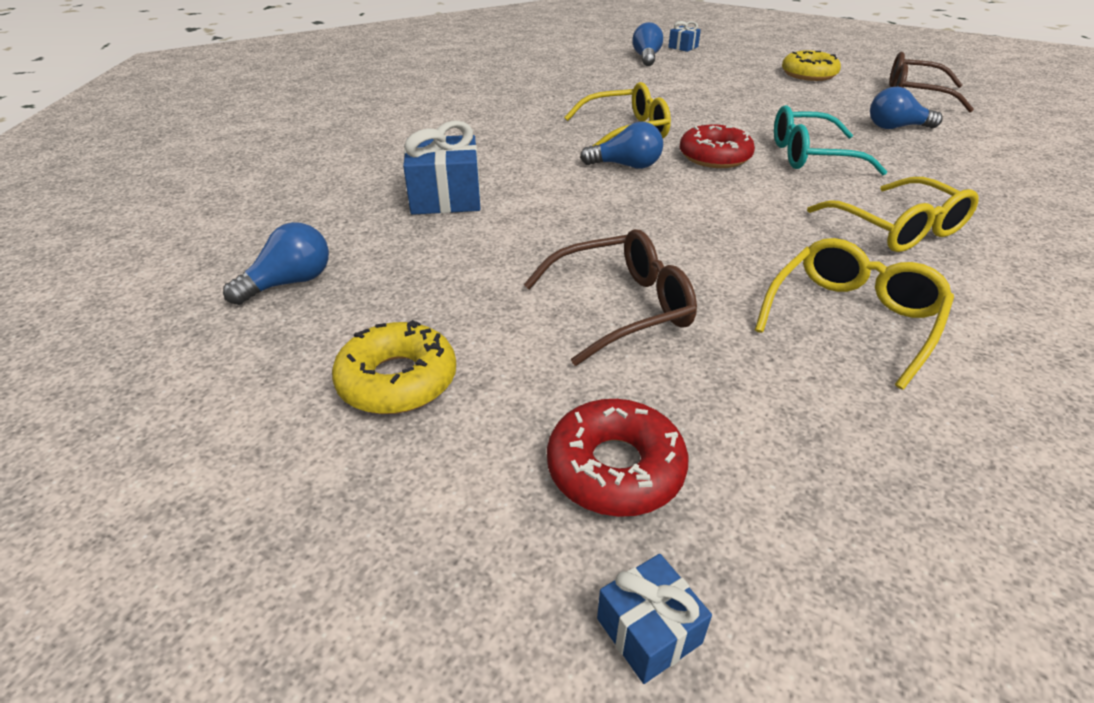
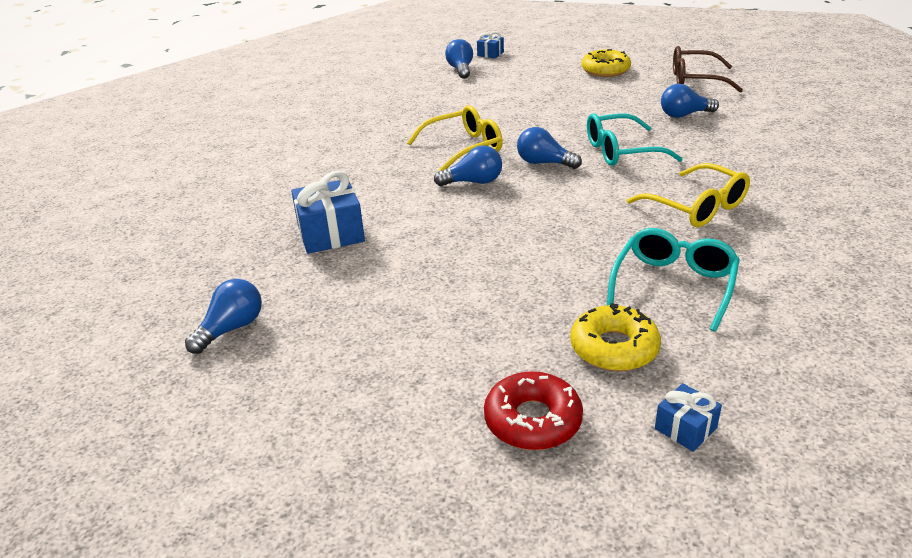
camera: 10 degrees left, 5 degrees down
yellow donut [332,320,456,414] -> yellow donut moved to [570,303,661,371]
brown glasses [524,229,697,366] -> none
blue gift [597,554,712,684] -> blue gift moved to [655,383,722,452]
red donut [680,125,755,168] -> blue light bulb [517,127,582,169]
yellow glasses [755,238,954,390] -> turquoise glasses [607,228,740,332]

